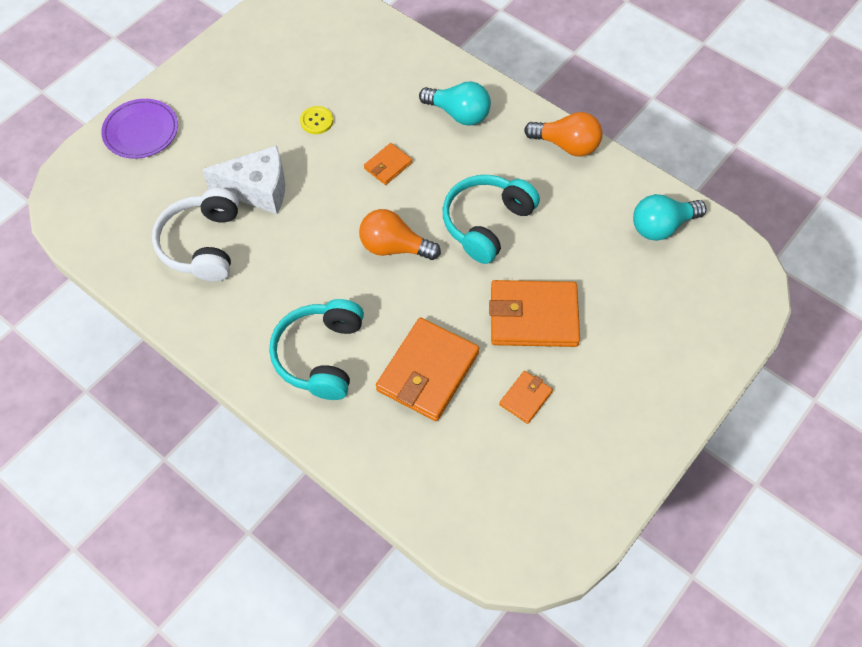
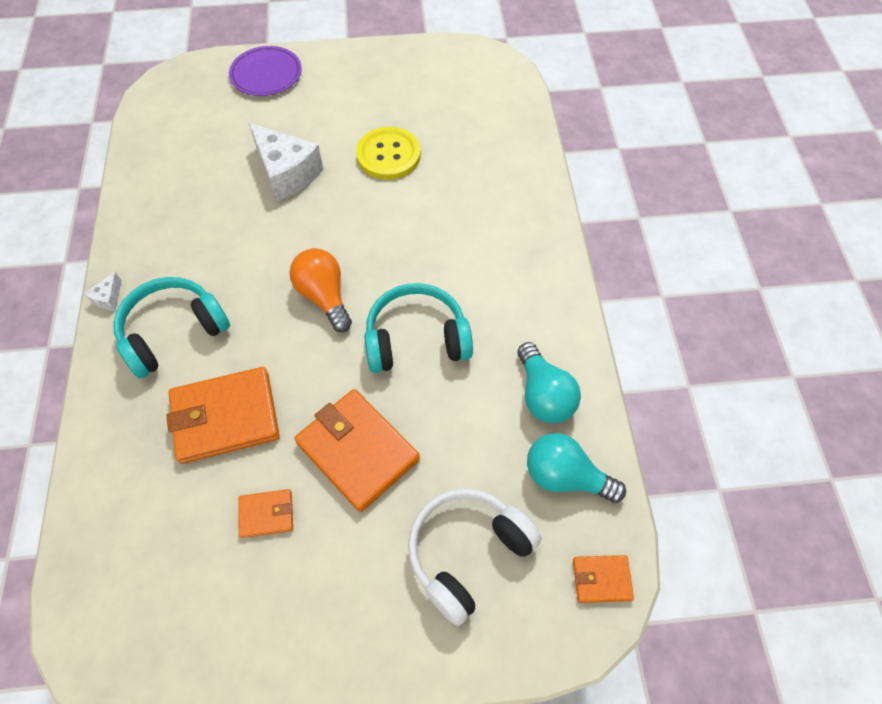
camera: 45 degrees right, 0 degrees up
white headphones [152,188,239,282] -> white headphones moved to [408,488,542,626]
yellow button [300,106,333,134] -> yellow button [356,127,421,180], size x1.88
orange wallet [364,143,412,185] -> orange wallet moved to [573,555,634,603]
turquoise light bulb [419,82,491,126] -> turquoise light bulb moved to [517,342,581,423]
orange light bulb [524,112,603,157] -> none
none -> white cheese [85,272,122,311]

